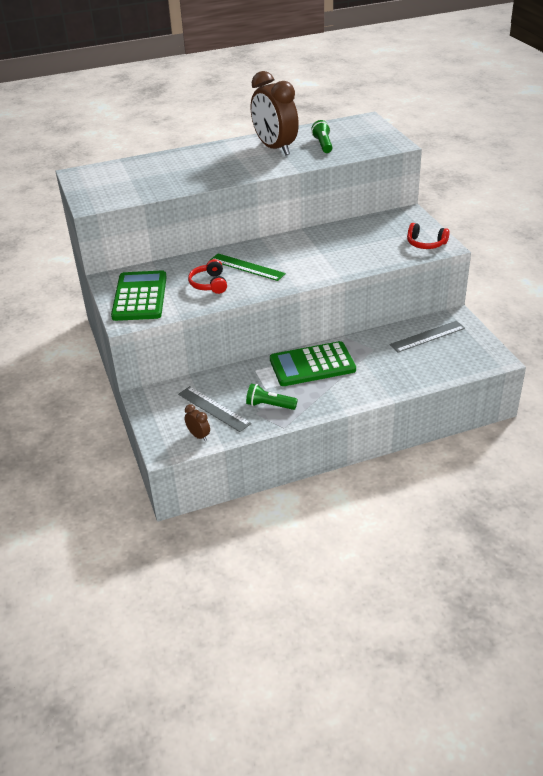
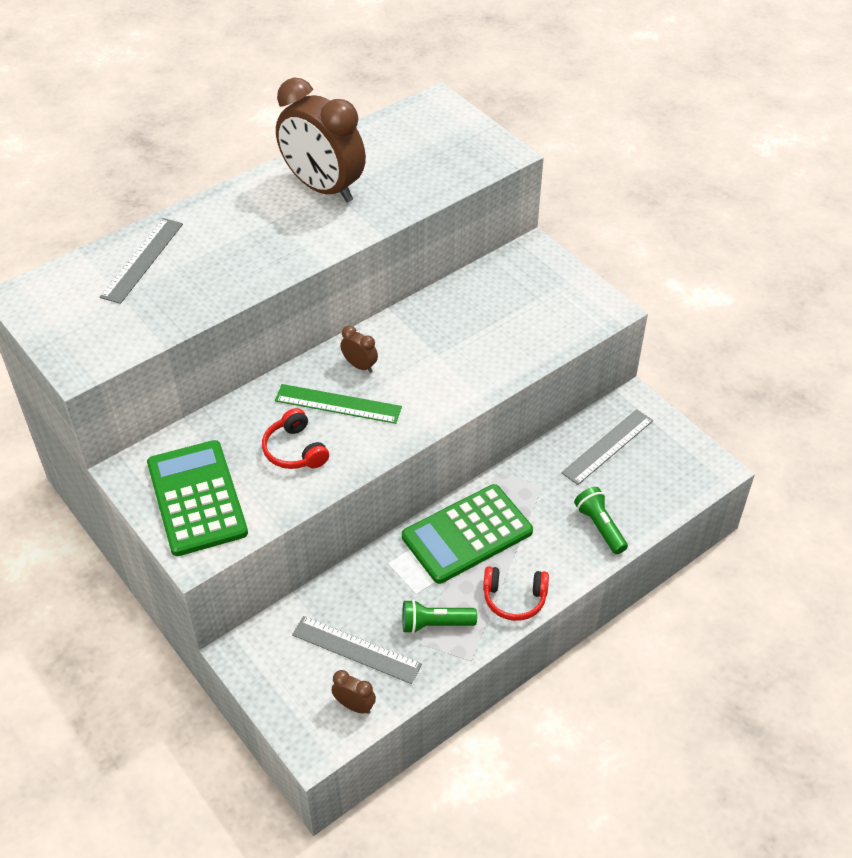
camera: 20 degrees left, 10 degrees up
green flashlight [311,120,333,153] -> green flashlight moved to [574,487,628,554]
red headphones [407,223,450,249] -> red headphones moved to [483,566,549,621]
none -> grey ruler [100,218,183,304]
none -> brown clock [340,326,378,373]

